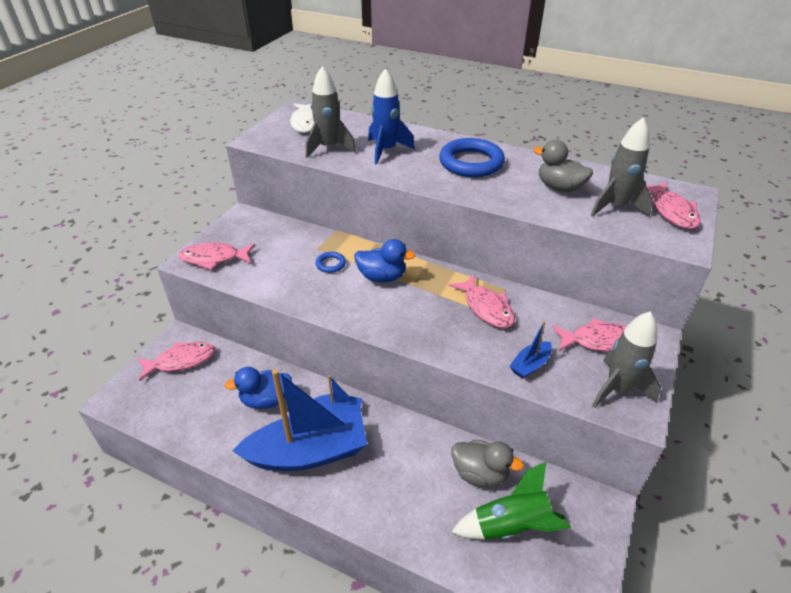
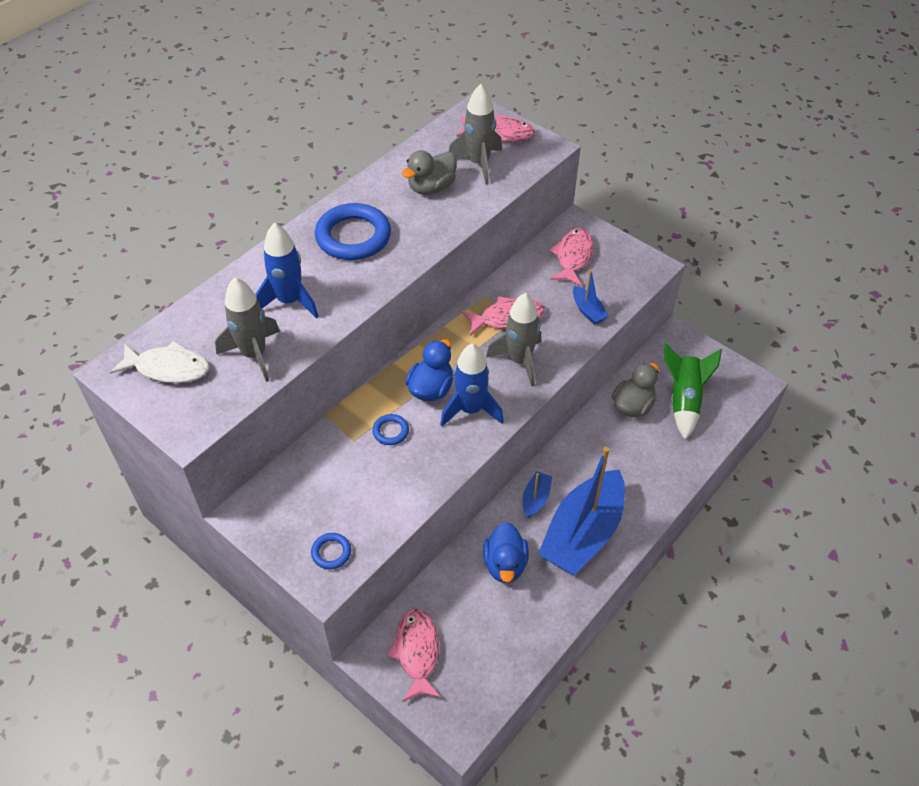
camera: 75 degrees left, 10 degrees up
pink fish [179,242,255,270] -> blue ring [311,533,351,569]
blue boat [233,369,367,471] -> blue boat turned 150 degrees counterclockwise [538,447,625,575]
grey rocket [592,311,661,408] -> grey rocket moved to [486,293,541,387]
none -> blue rocket [440,343,504,427]

